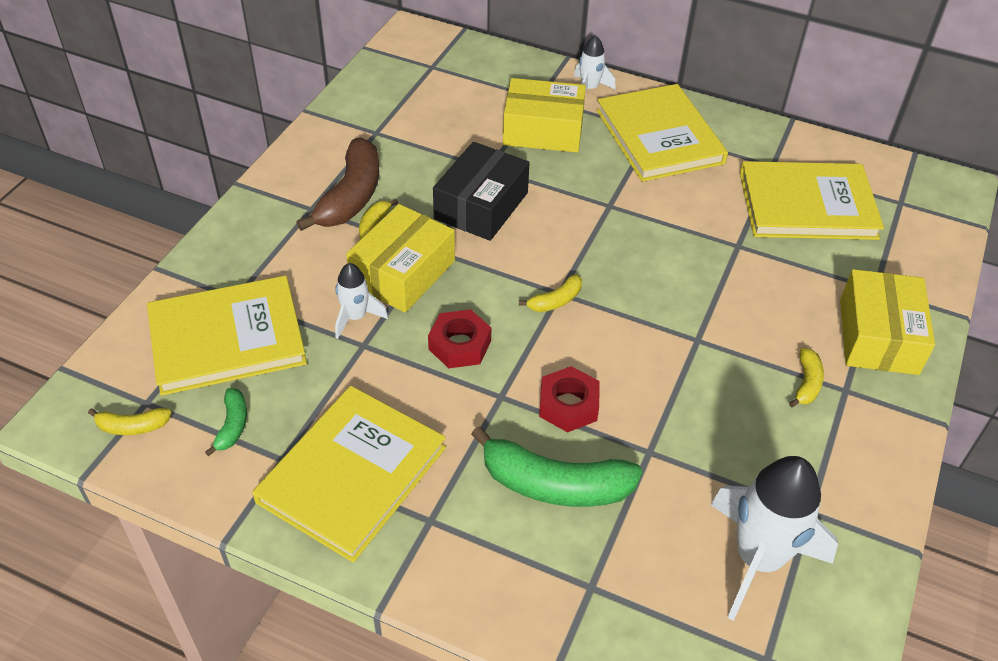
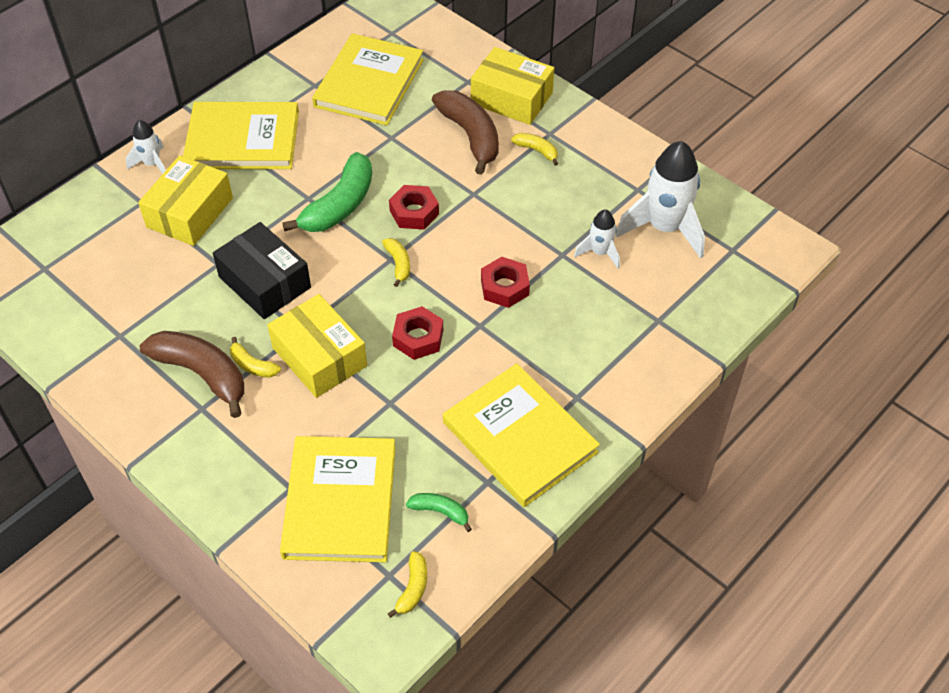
camera: 70 degrees left, 5 degrees up
white rocket [335,263,388,339] -> white rocket moved to [574,209,620,269]
green banana [471,426,643,507] -> green banana moved to [282,152,372,232]
none -> red nut [389,185,439,230]
none -> brown banana [432,90,499,175]

